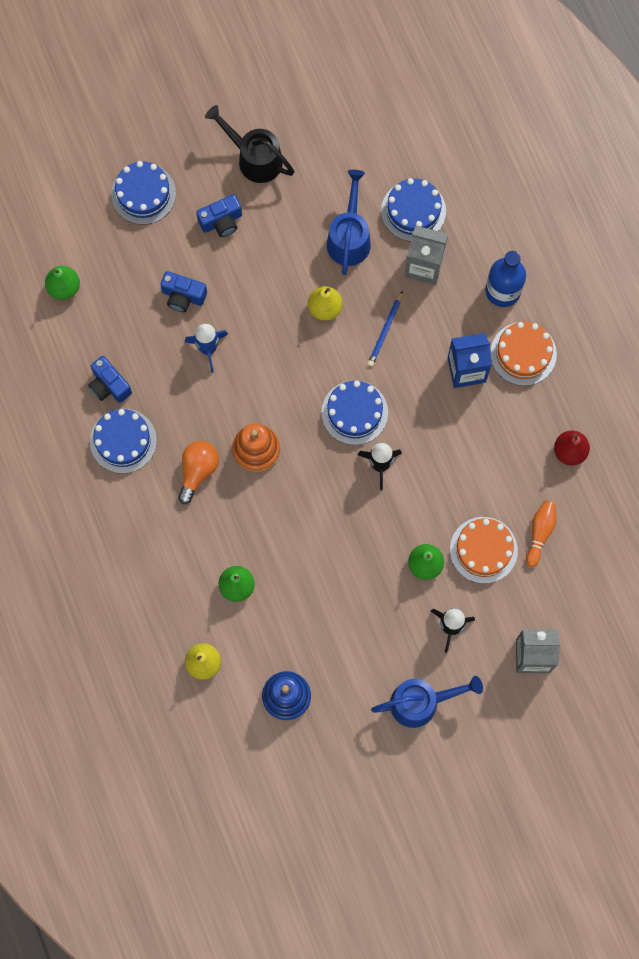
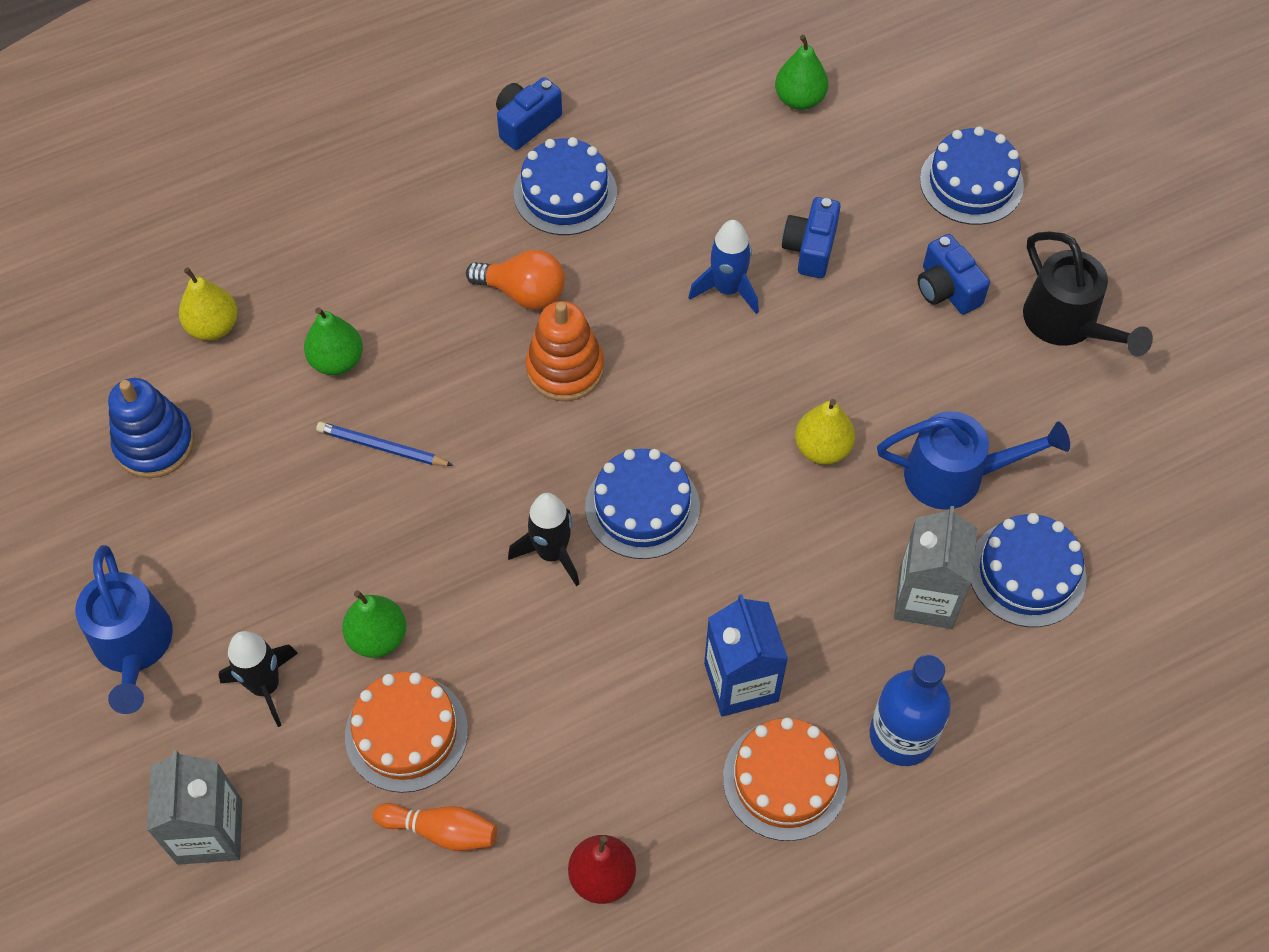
camera: 85 degrees right, 15 degrees down
blue camera [88,356,132,403] -> blue camera moved to [496,77,562,150]
black watering can [205,105,294,183] -> black watering can turned 120 degrees clockwise [1023,231,1153,357]
blue pencil [367,291,403,367] -> blue pencil moved to [316,422,454,466]

